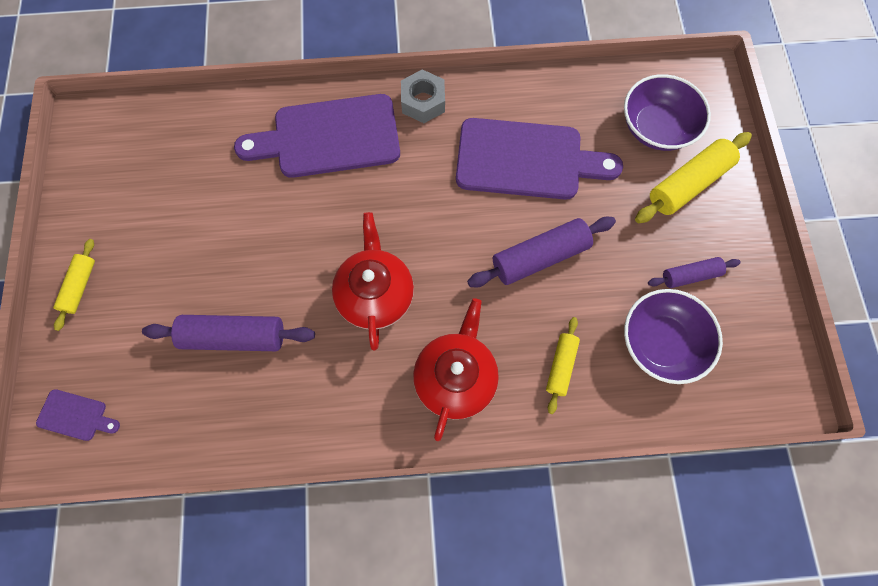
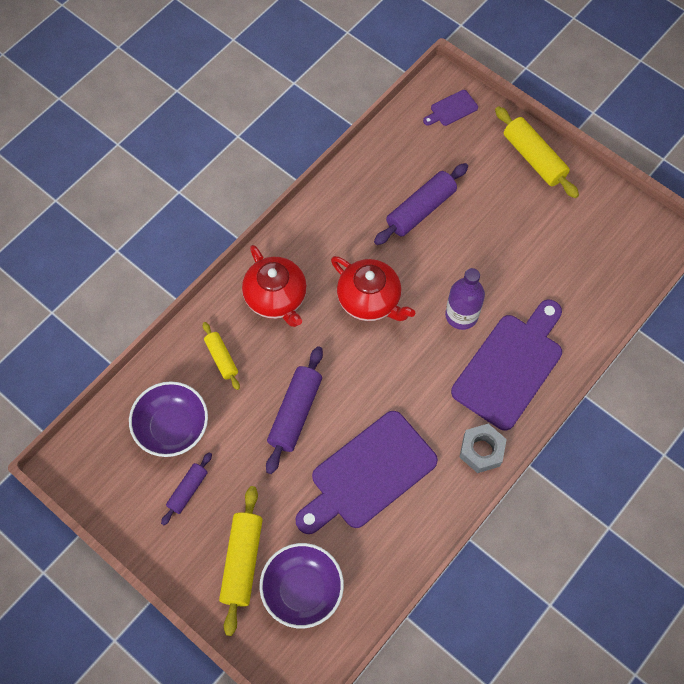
camera: 135 degrees right, 5 degrees down
yellow rolling pin [53,239,95,331] -> yellow rolling pin [495,106,579,198], size x1.70
none -> purple bottle [445,268,485,330]

